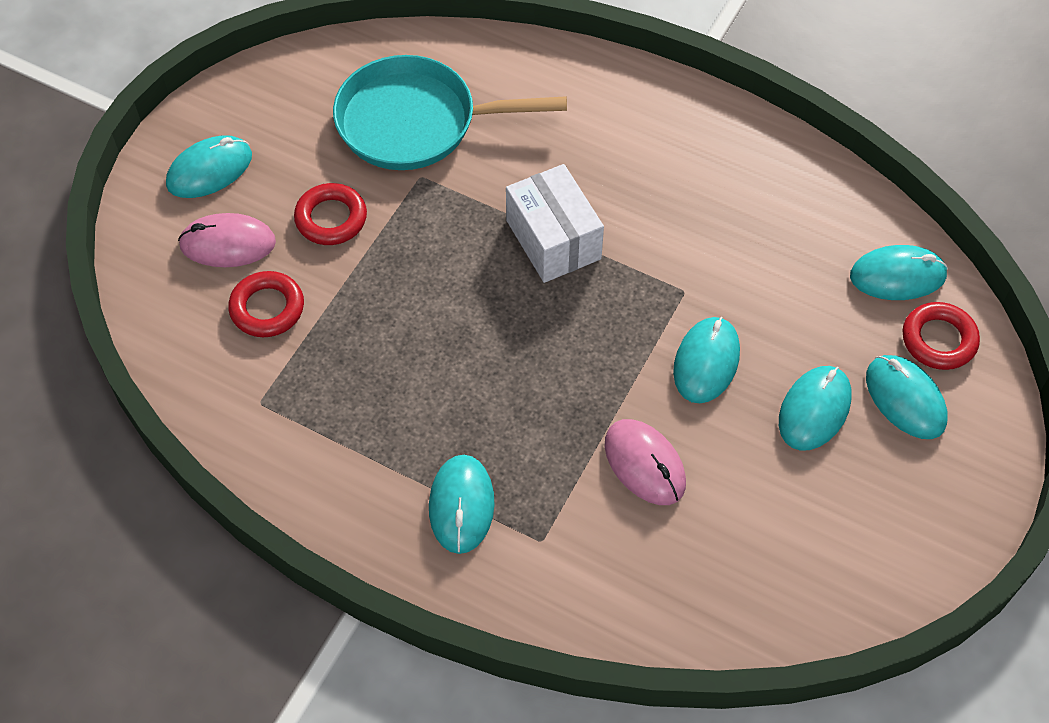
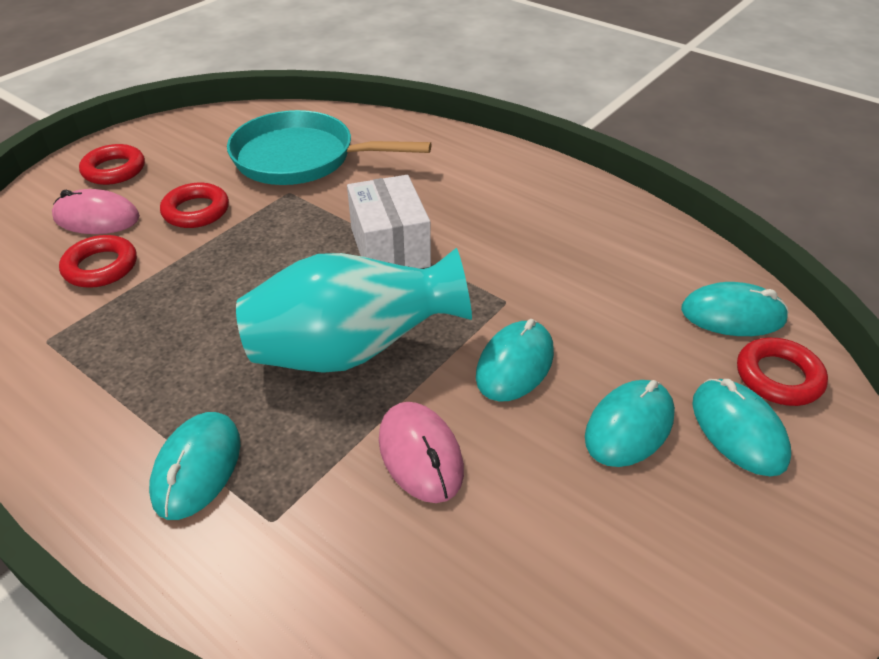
camera: 10 degrees right, 15 degrees down
turquoise mouse [166,135,252,198] -> red ring [79,144,145,185]
none -> turquoise vase [236,248,472,373]

